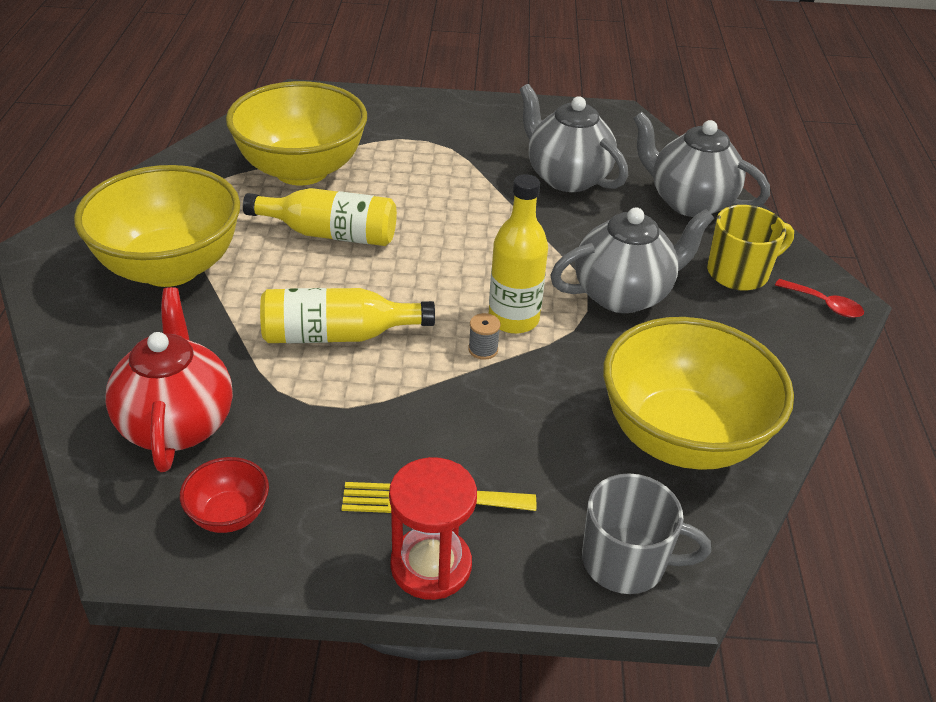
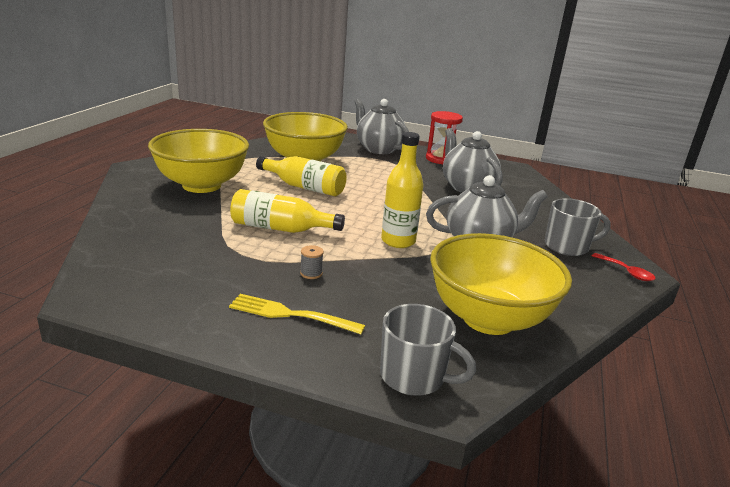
camera: 15 degrees right, 15 degrees down
red teapot [105,287,233,472] -> none
red bowl [180,457,269,533] -> none
red hourglass [389,457,477,600] -> red hourglass moved to [426,111,463,164]
grey spool [468,313,500,360] -> grey spool moved to [300,245,324,279]
grey teapot [633,112,770,217] -> grey teapot moved to [354,99,409,154]
yellow mug [707,205,794,291] -> grey mug [545,198,611,256]

